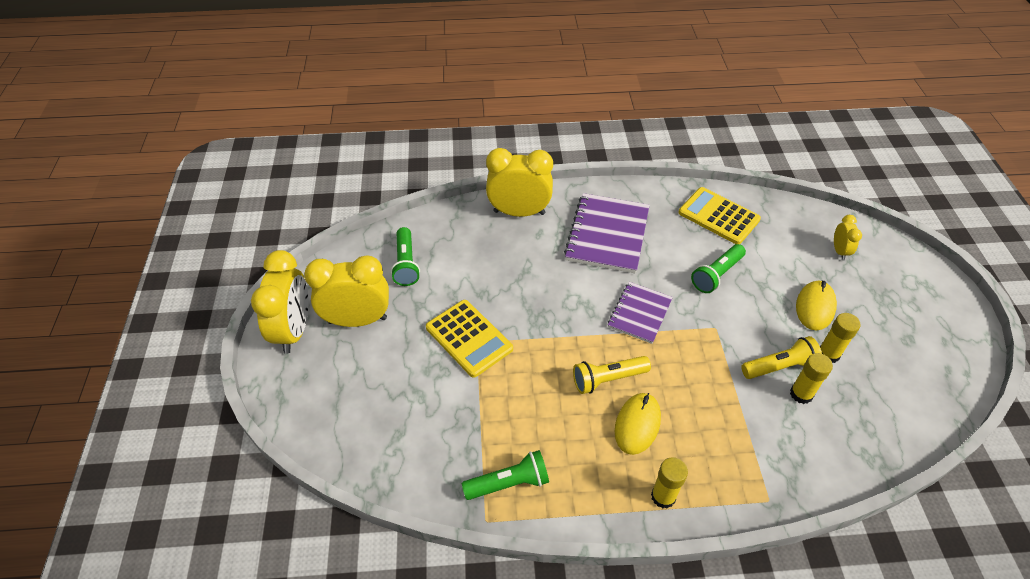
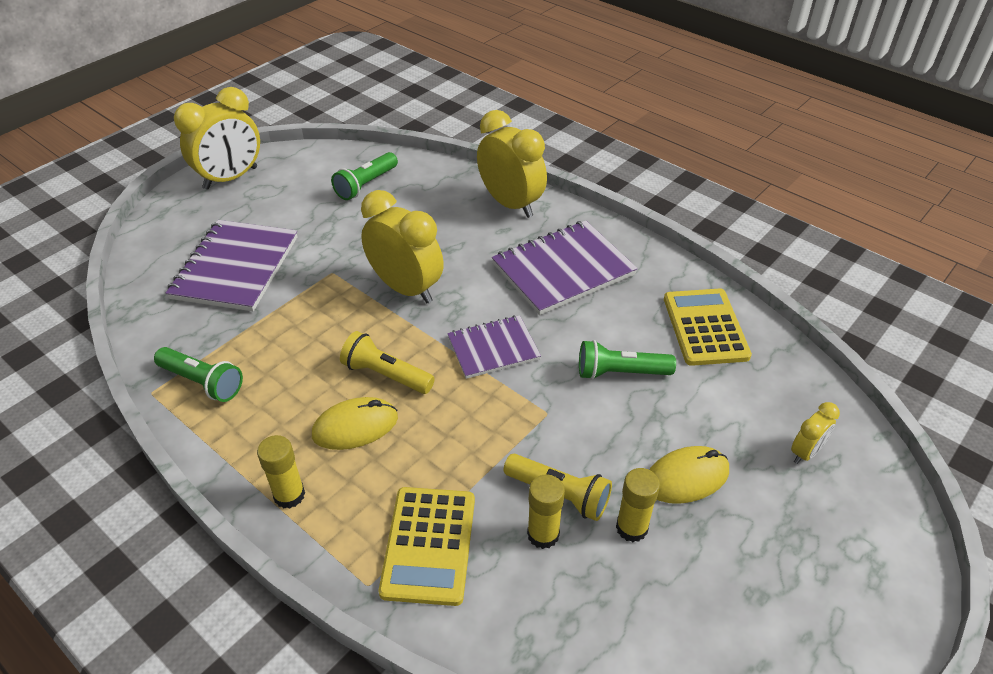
camera: 45 degrees right, 5 degrees down
yellow clock [304,255,389,327] -> yellow clock moved to [361,190,444,303]
yellow calculator [426,300,513,378] -> yellow calculator moved to [379,487,475,606]
none -> purple notebook [166,220,297,311]

